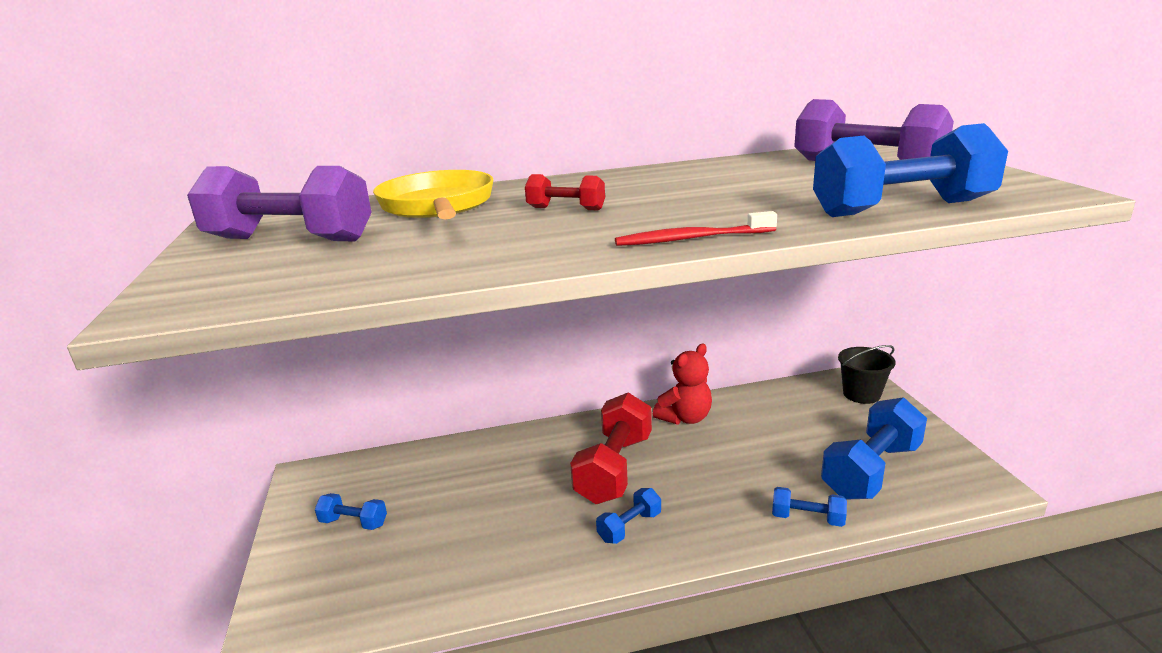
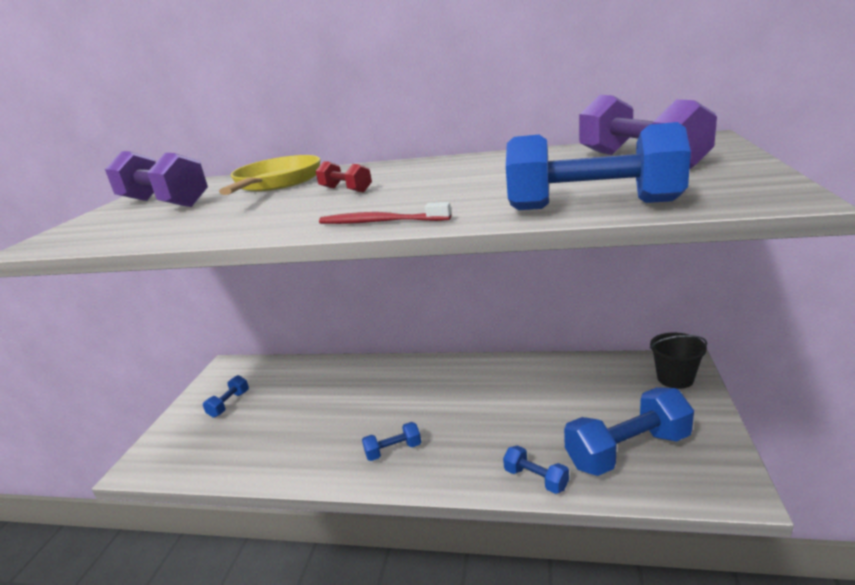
camera: 25 degrees right, 0 degrees up
blue dumbbell [315,493,387,530] -> blue dumbbell turned 75 degrees clockwise [203,375,249,418]
red dumbbell [570,393,652,504] -> none
red teddy bear [653,343,712,425] -> none

